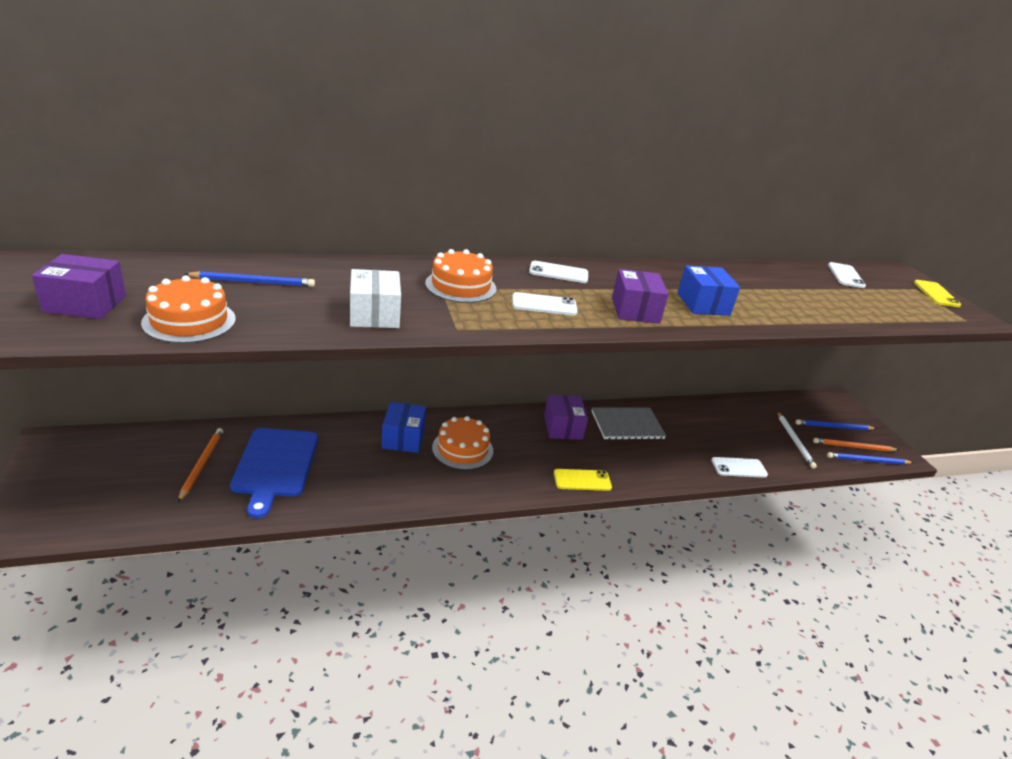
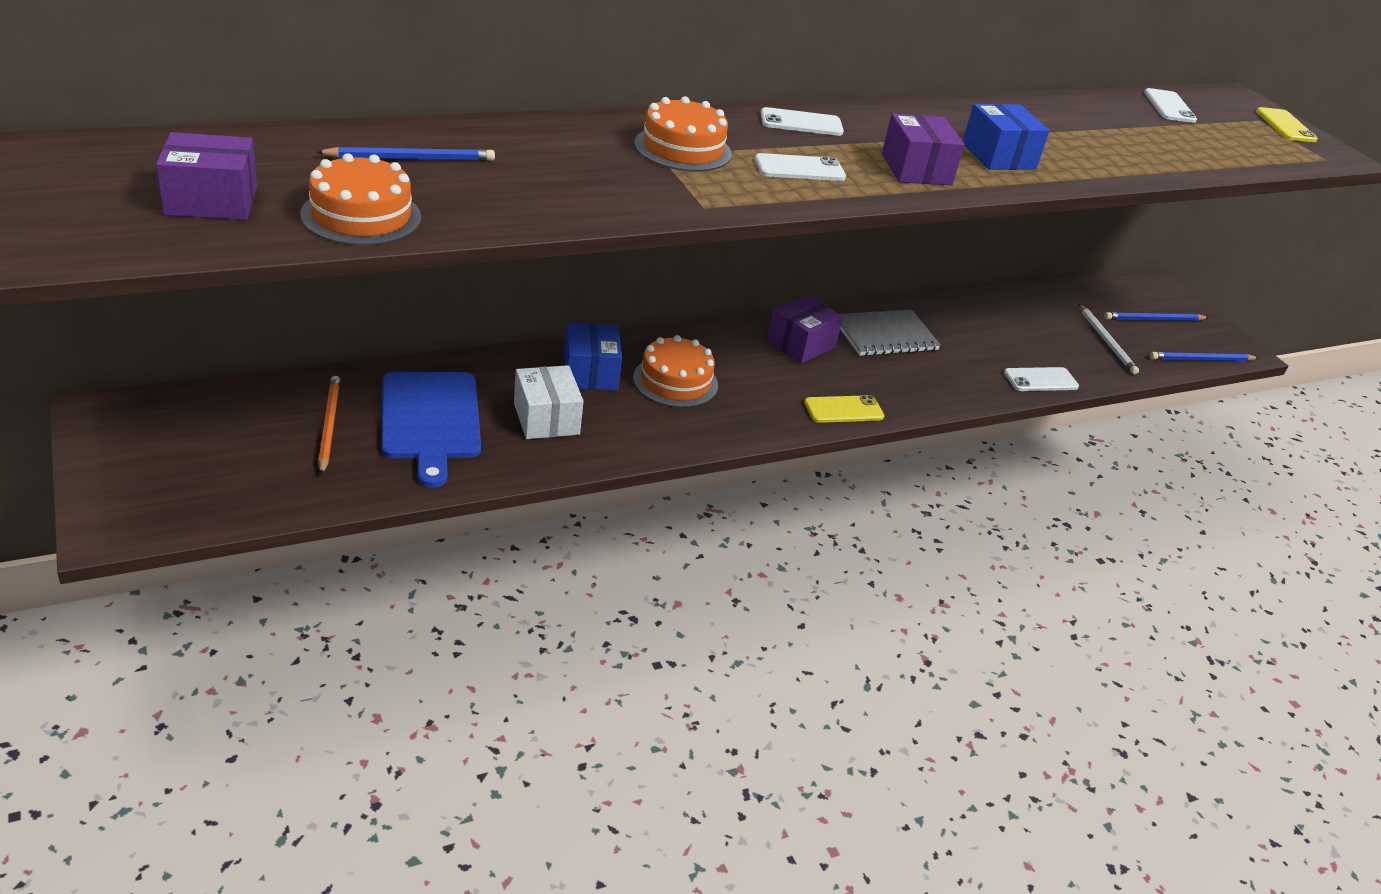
camera: 10 degrees left, 5 degrees up
white box [350,269,401,328] -> white box moved to [514,365,584,439]
purple box [544,395,588,440] -> purple box turned 60 degrees clockwise [767,295,843,363]
orange pencil [813,438,898,452] -> none

